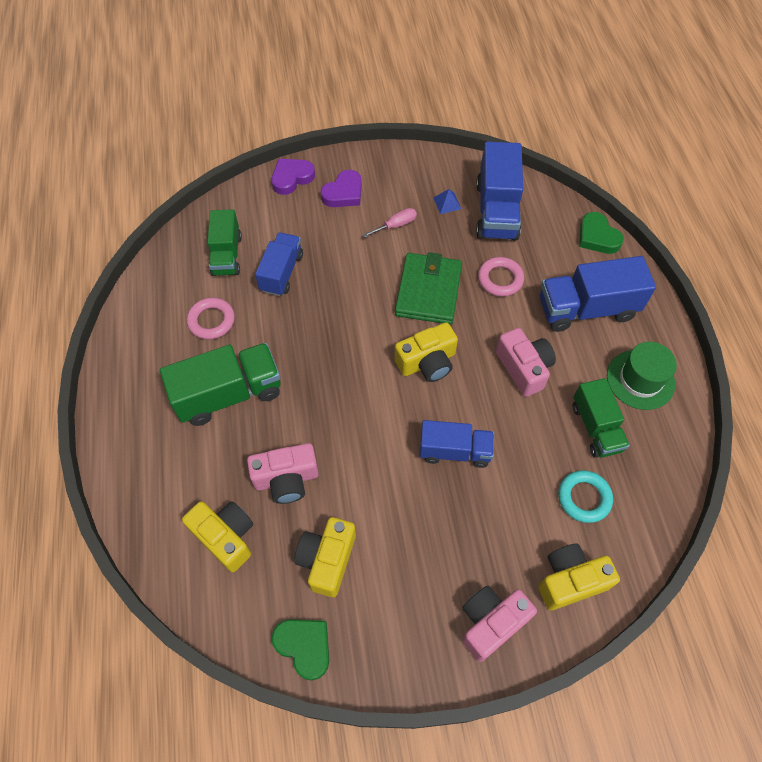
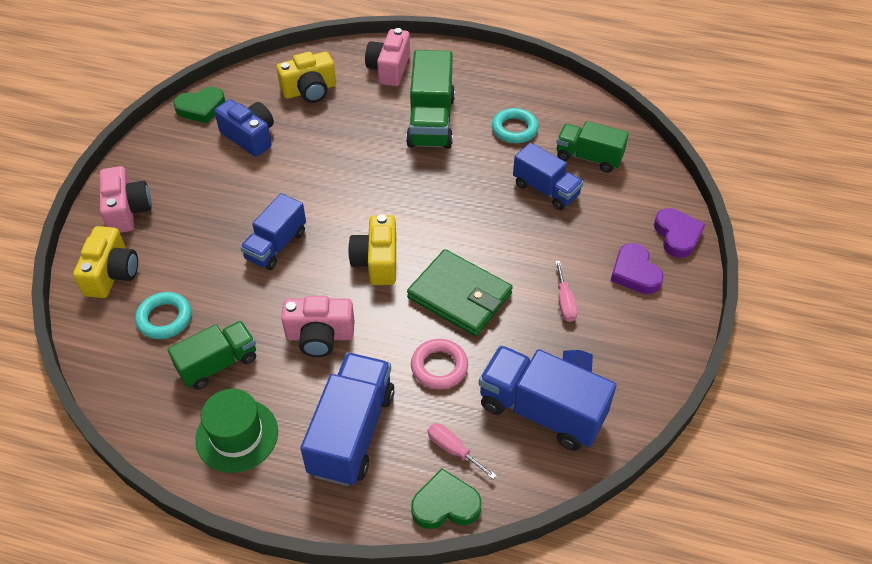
camera: 115 degrees right, 10 degrees down
pink ring [187,298,235,340] -> turquoise ring [492,108,539,143]
pink camera [247,443,319,504] -> pink camera moved to [365,28,410,86]
yellow camera [294,517,356,597] -> blue camera [214,99,274,157]
green truck [573,378,630,458] -> green truck turned 135 degrees clockwise [168,321,256,389]
none -> pink screwdriver [428,423,497,479]

